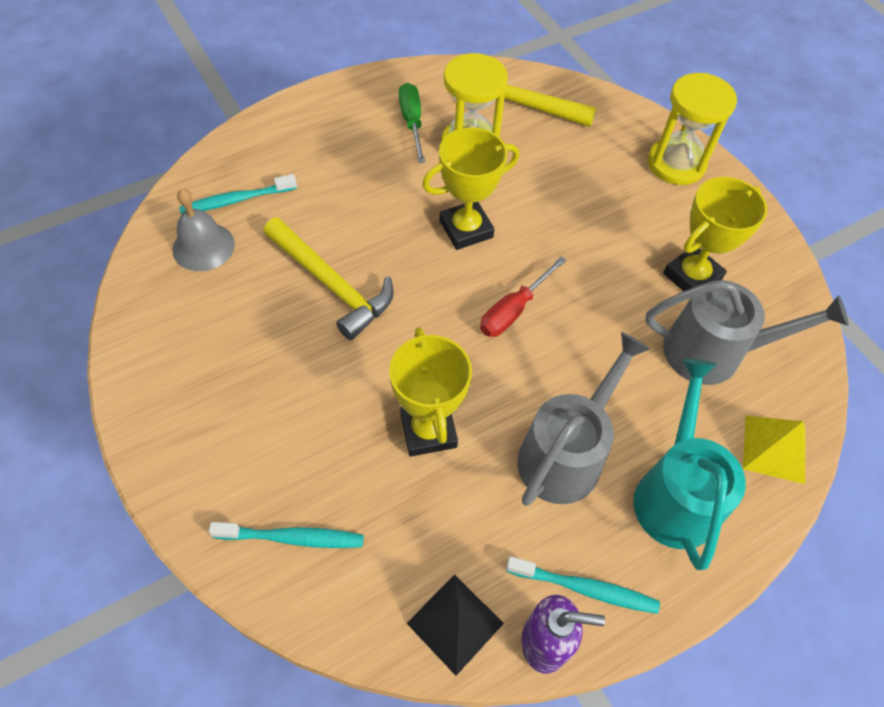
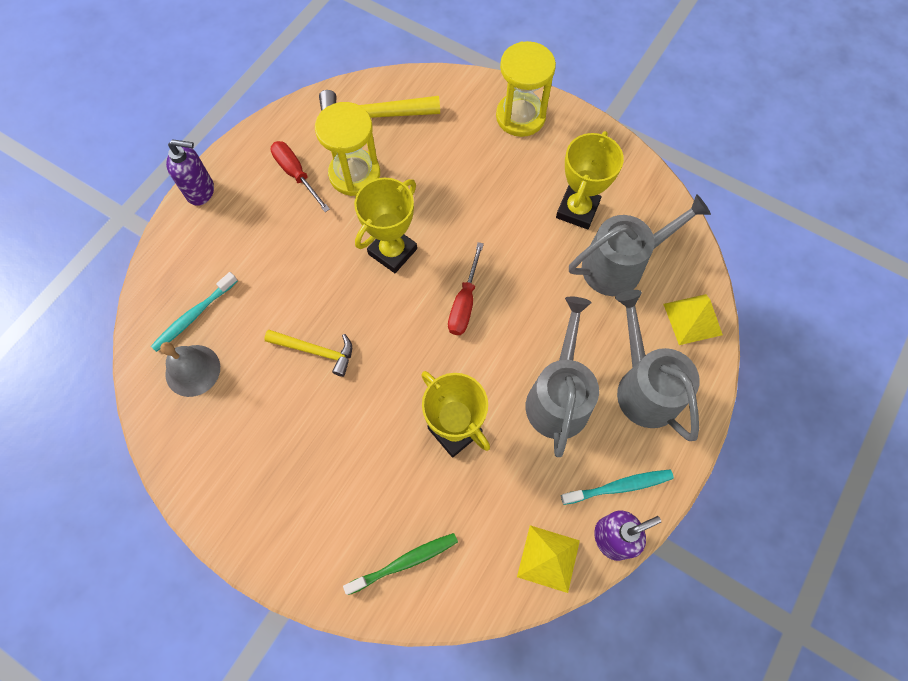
camera: 25 degrees left, 10 degrees up
turquoise toothbrush [209,522,364,548] -> green toothbrush [343,533,458,595]
yellow hammer [263,217,394,340] -> yellow hammer [264,330,352,377], size x0.65
green screwdriver [399,83,425,163] -> red screwdriver [270,141,330,212]
black pyramid [407,574,504,676] -> yellow pyramid [517,525,580,593]
turquoise watering can [634,359,746,570] -> grey watering can [615,290,700,441]
none -> purple soap dispenser [166,139,214,206]

